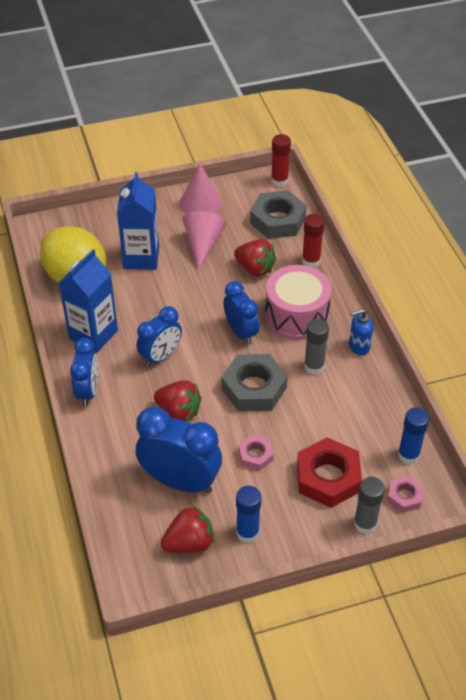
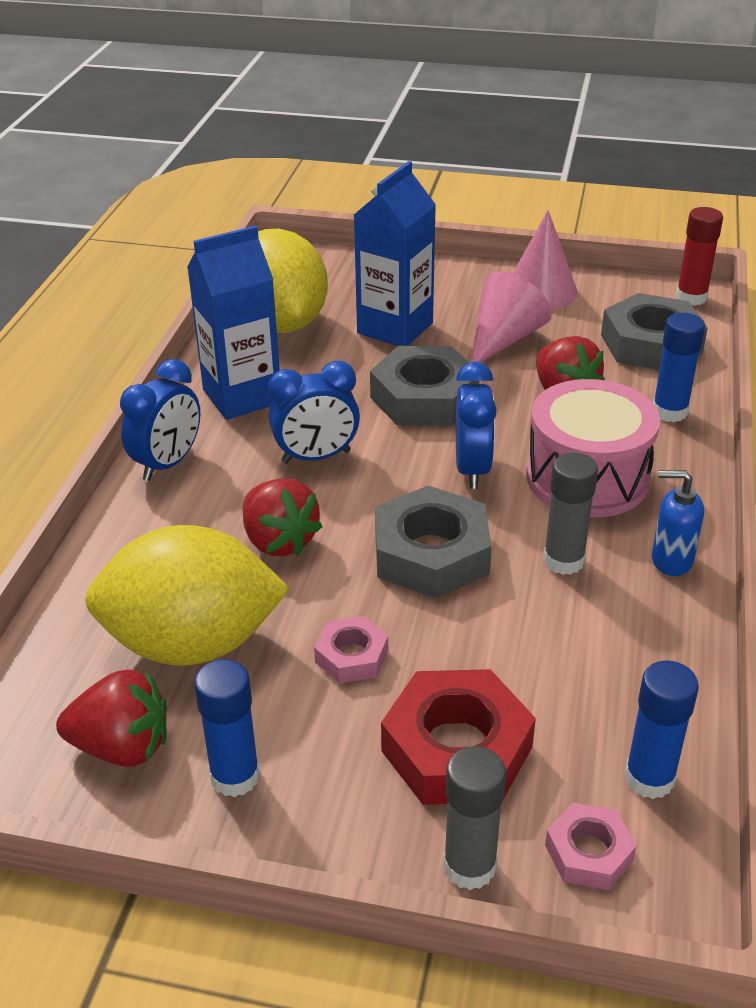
camera: 30 degrees right, 10 degrees down
blue clock [136,406,222,494] -> yellow lemon [85,525,290,666]
red glue stick [302,214,325,268] -> blue glue stick [653,313,705,422]
none -> grey nut [370,346,479,426]

